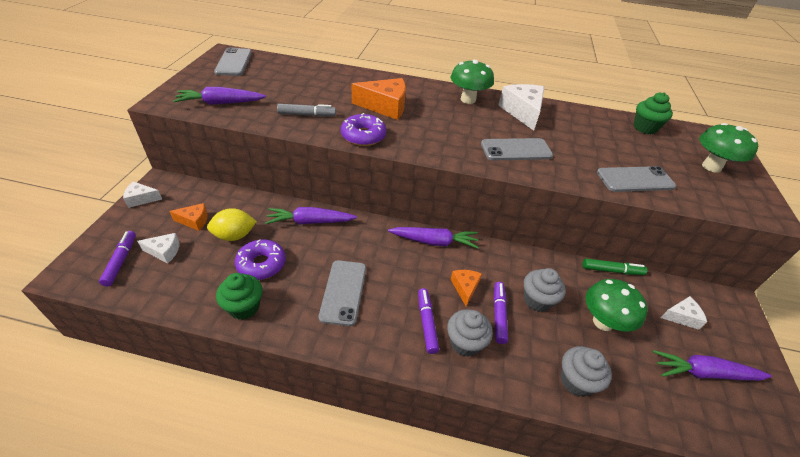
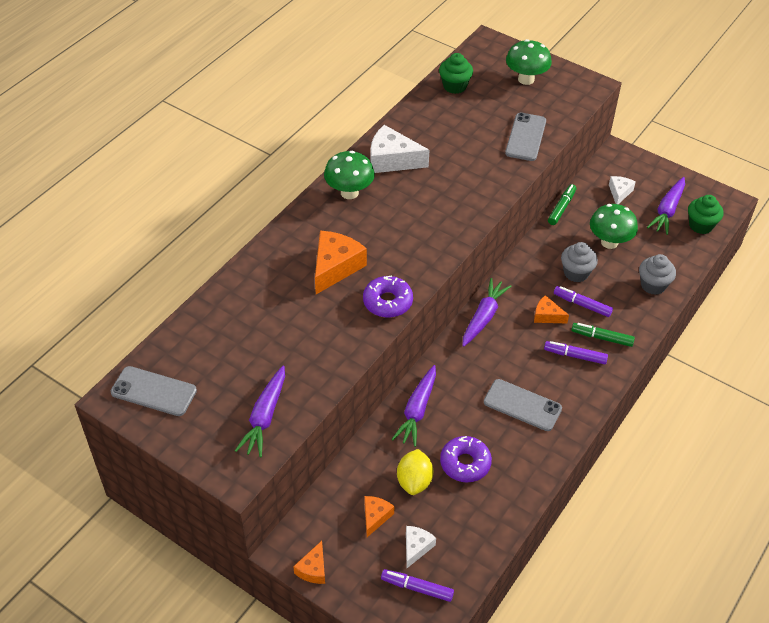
camera: 65 degrees left, 5 degrees up
white cheese [123,181,162,208] -> orange cheese [293,541,325,584]
green cupcake [216,273,262,320] -> green cupcake moved to [688,195,723,234]
grey marker [277,104,336,116] -> none
grey cupcake [447,309,493,357] -> green marker [571,323,635,347]
grey phone [481,138,553,160] -> none

